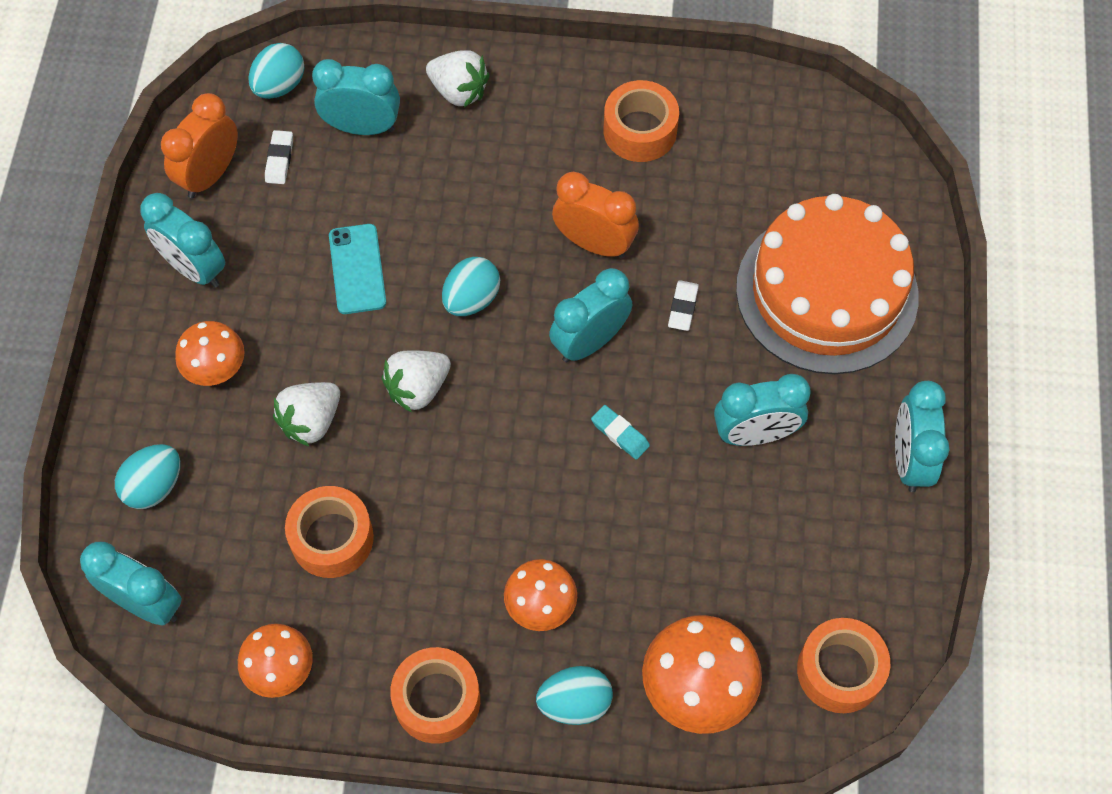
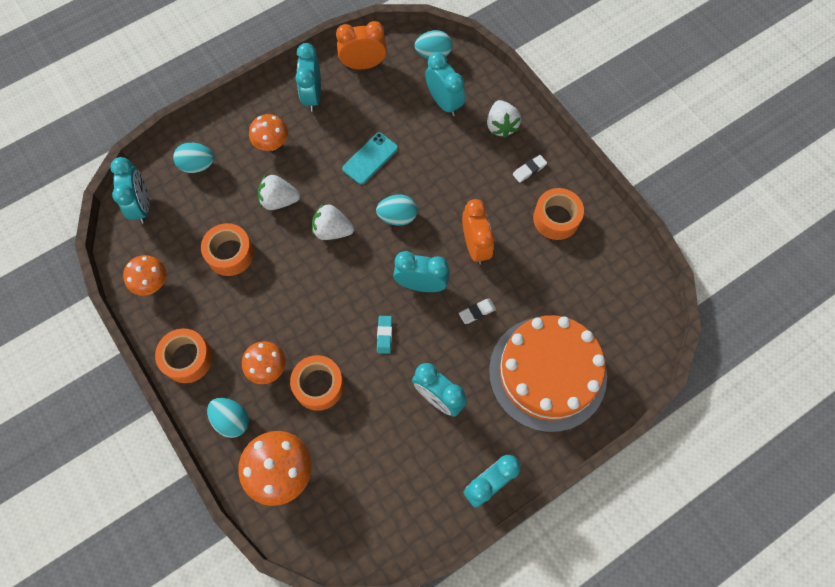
camera: 50 degrees right, 5 degrees up
white eraser [265,130,293,184] -> white eraser moved to [513,155,547,183]
orange tape [797,618,890,713] -> orange tape moved to [290,355,344,411]

